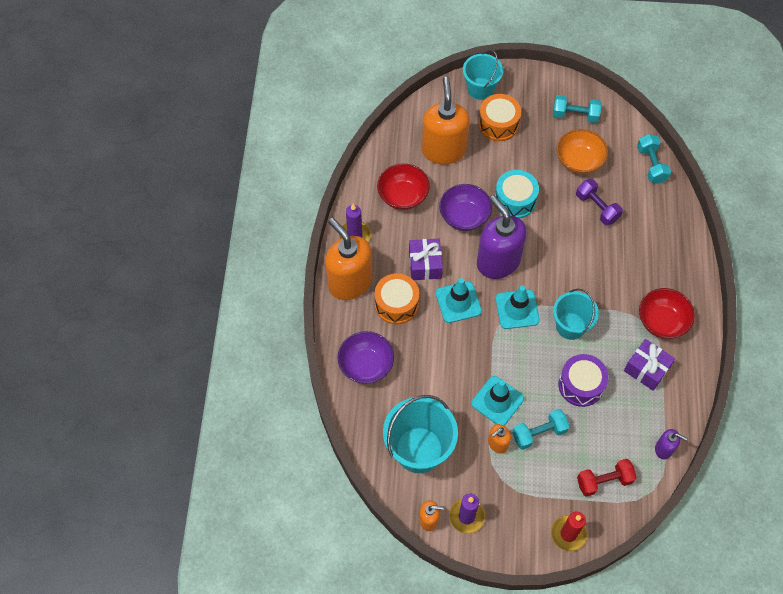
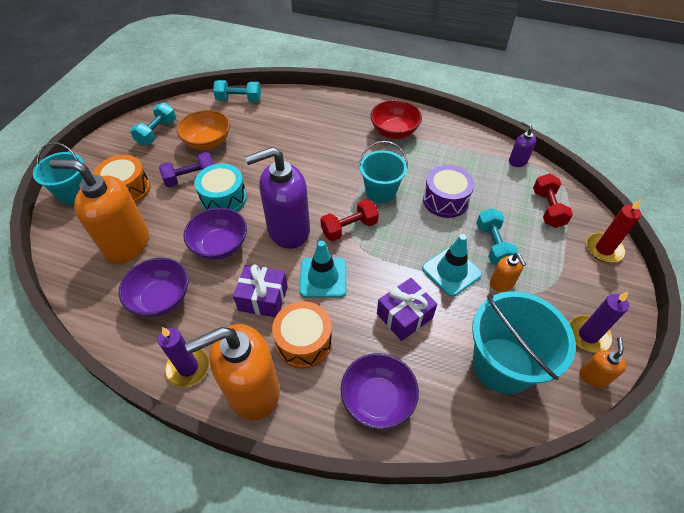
camera: 75 degrees left, 10 degrees down
red bowl [377,163,430,210] -> purple bowl [119,258,188,317]
turquoise traffic cone [496,286,540,329] -> red dumbbell [320,199,379,241]
purple dumbbell [576,179,623,225] -> purple dumbbell moved to [159,152,214,187]
purple gift [624,339,675,391] -> purple gift moved to [377,278,437,341]
purple soap dispenser [655,429,687,459] -> purple soap dispenser turned 75 degrees counterclockwise [509,121,536,167]

